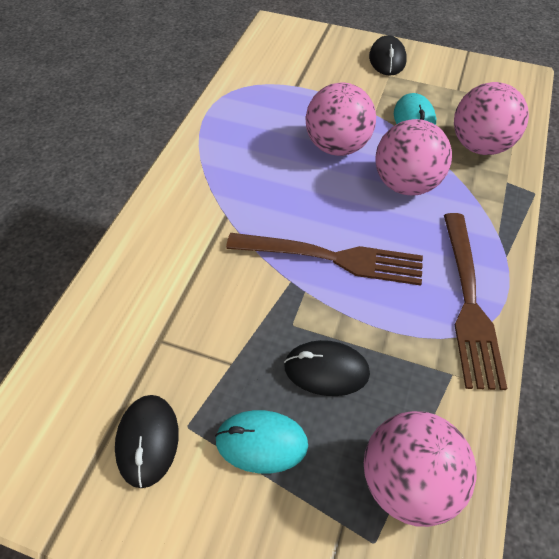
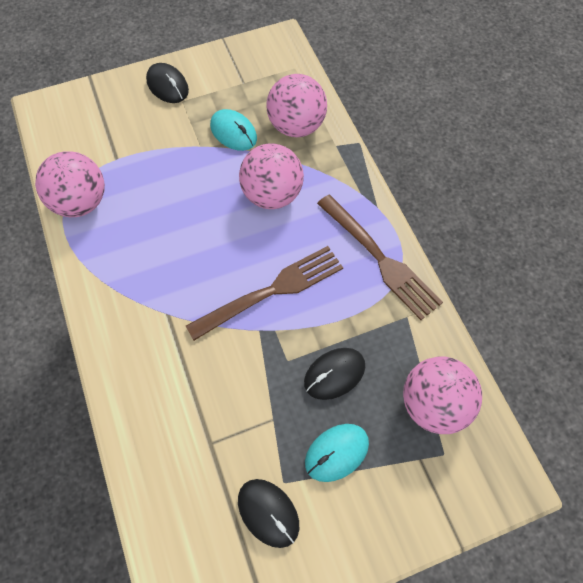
camera: 40 degrees left, 10 degrees up
pink ball [305,83,376,156] -> pink ball moved to [35,151,105,217]

